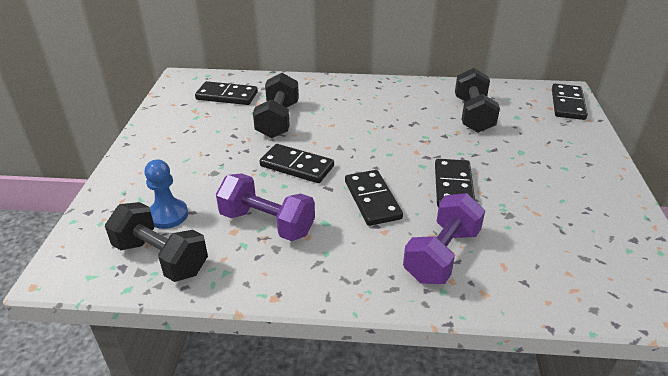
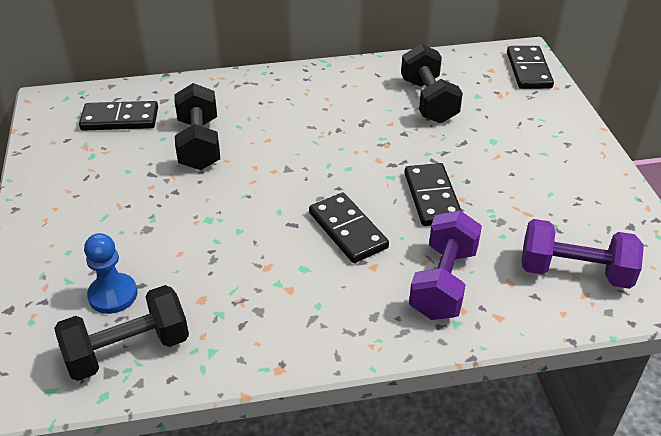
camera: 15 degrees left, 5 degrees up
black dumbbell [105,202,208,282] -> black dumbbell turned 45 degrees counterclockwise [54,285,189,381]
purple dumbbell [216,173,315,241] -> purple dumbbell moved to [522,219,644,289]
black domino [260,144,334,183] -> none

